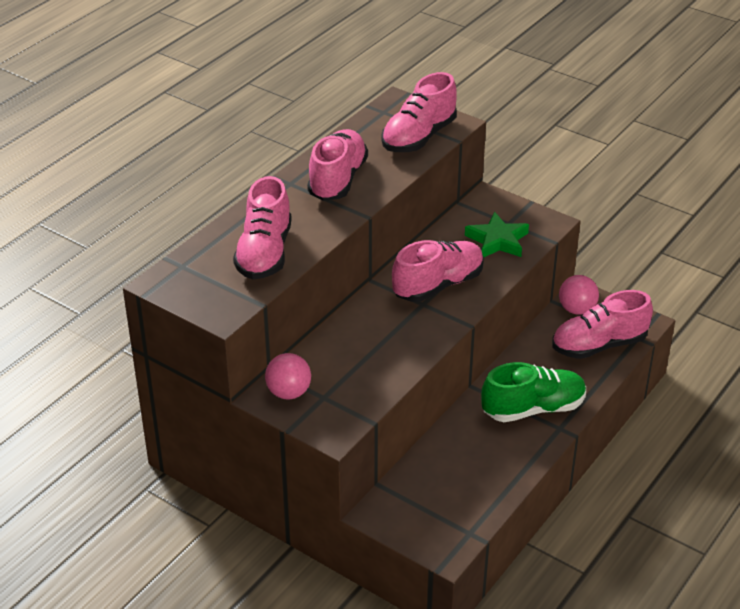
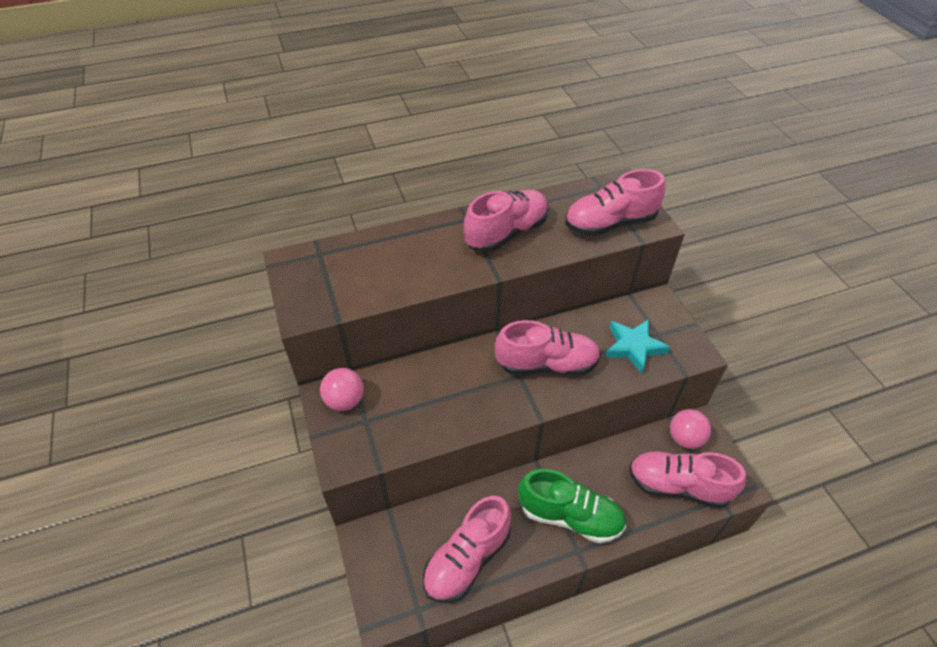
camera: 35 degrees right, 10 degrees up
pink shoe [233,176,292,279] -> pink shoe moved to [423,496,511,603]
green star [465,212,529,257] -> turquoise star [605,319,670,374]

